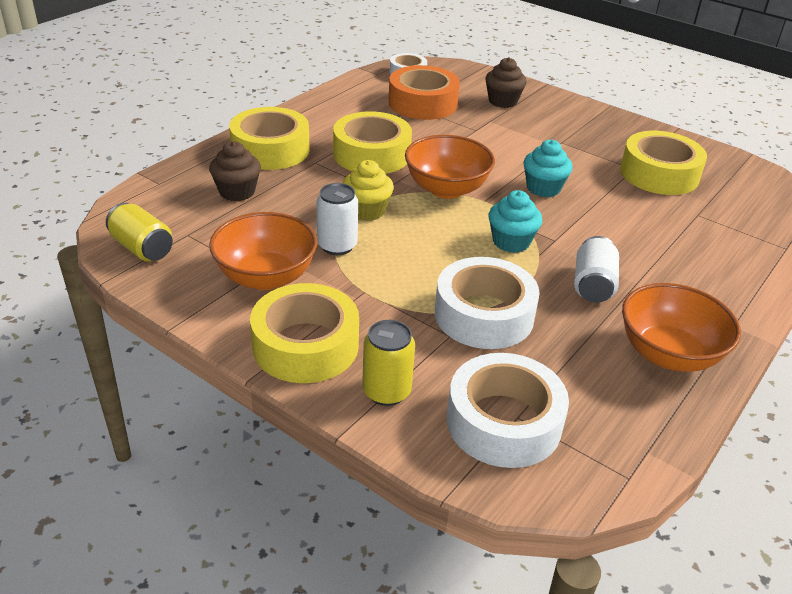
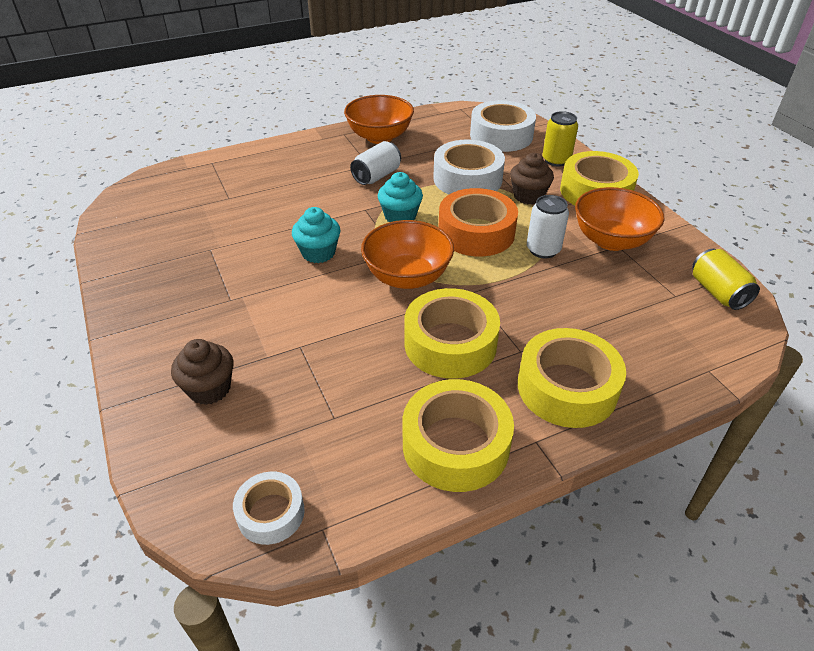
camera: 150 degrees left, 5 degrees up
brown cupcake [209,141,261,201] -> brown cupcake moved to [510,153,554,205]
yellow cupcake [343,160,394,221] -> none
orange tape [388,65,460,120] -> orange tape moved to [438,188,518,256]
yellow tape [620,131,707,195] -> yellow tape moved to [403,379,514,492]

